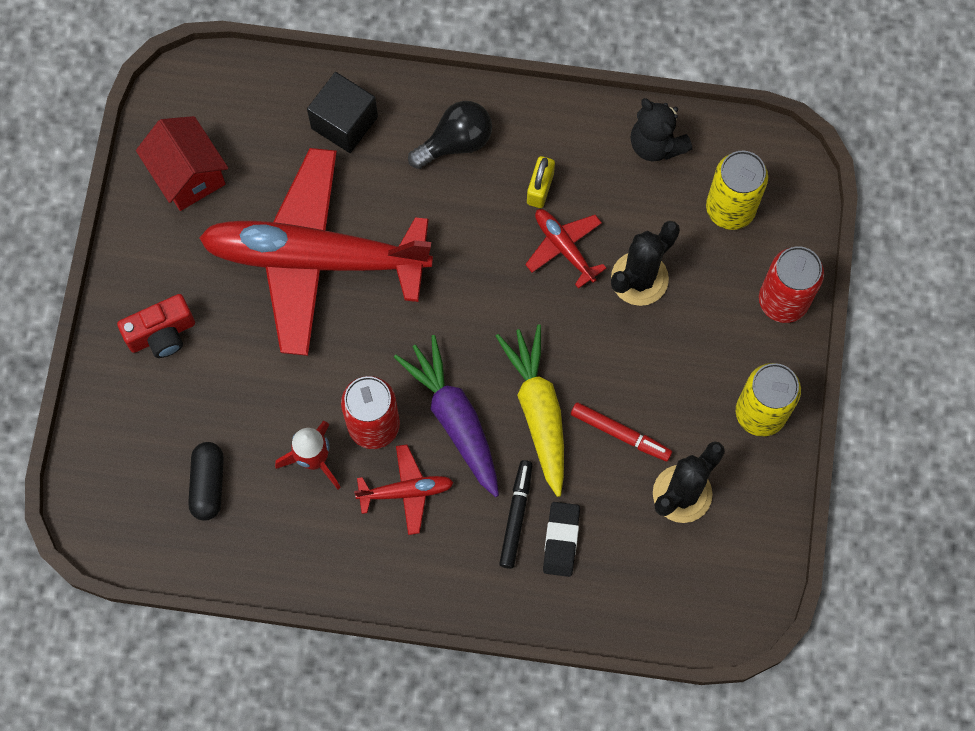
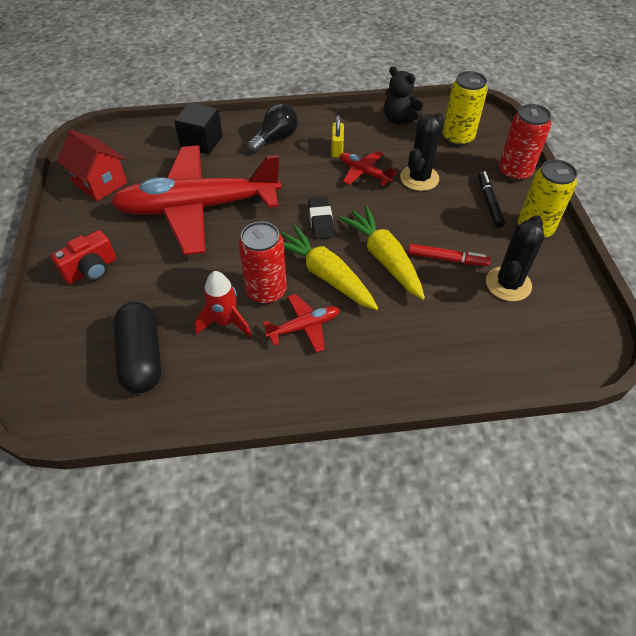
camera: 15 degrees left, 20 degrees down
black capsule [188,442,224,521] -> black capsule [114,302,162,393], size x1.52
purple carrot [394,335,499,497] -> yellow carrot [282,225,378,310]
black marker [499,460,533,569] -> black marker moved to [478,171,505,228]
black eraser [543,502,580,577] -> black eraser moved to [308,197,335,239]

